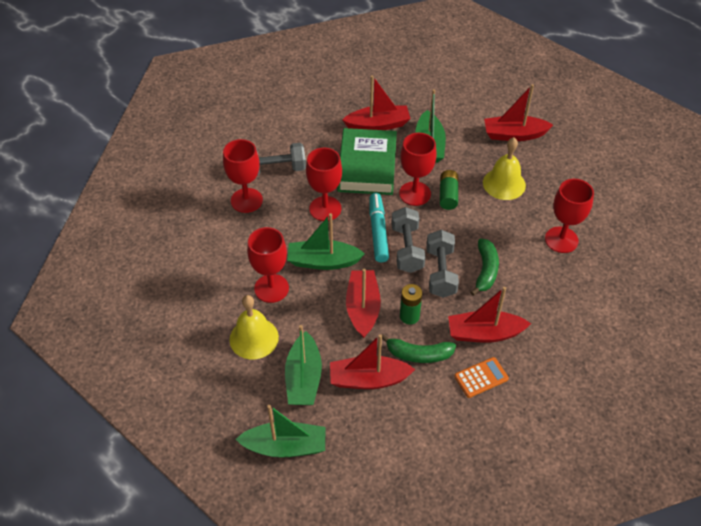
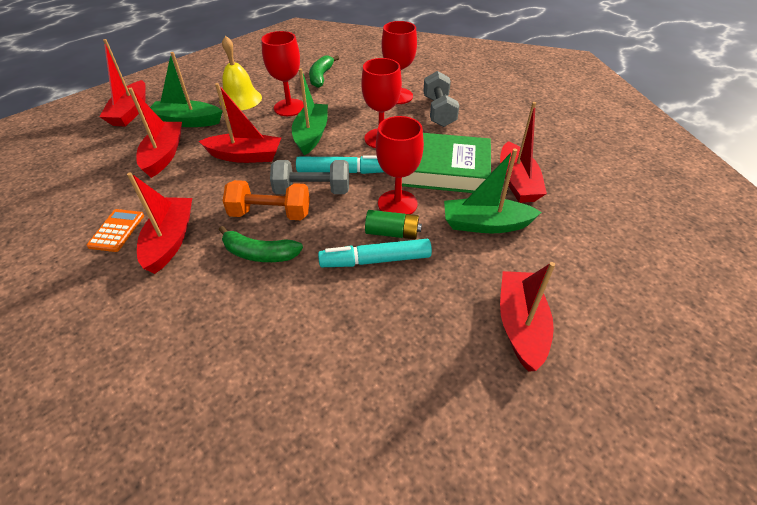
camera: 95 degrees right, 5 degrees down
green boat [236,405,325,457] -> red boat [99,39,146,126]
green banana [382,334,456,363] -> green banana moved to [309,56,339,88]
green battery [400,284,422,325] -> none
grey dumbbell [426,230,459,298] -> orange dumbbell [223,180,310,220]
orange calculator [454,357,509,398] -> orange calculator turned 150 degrees counterclockwise [87,209,144,252]
yellow bell [483,137,526,200] -> none
red goblet [545,179,594,253] -> none
none -> turquoise marker [318,239,432,267]

